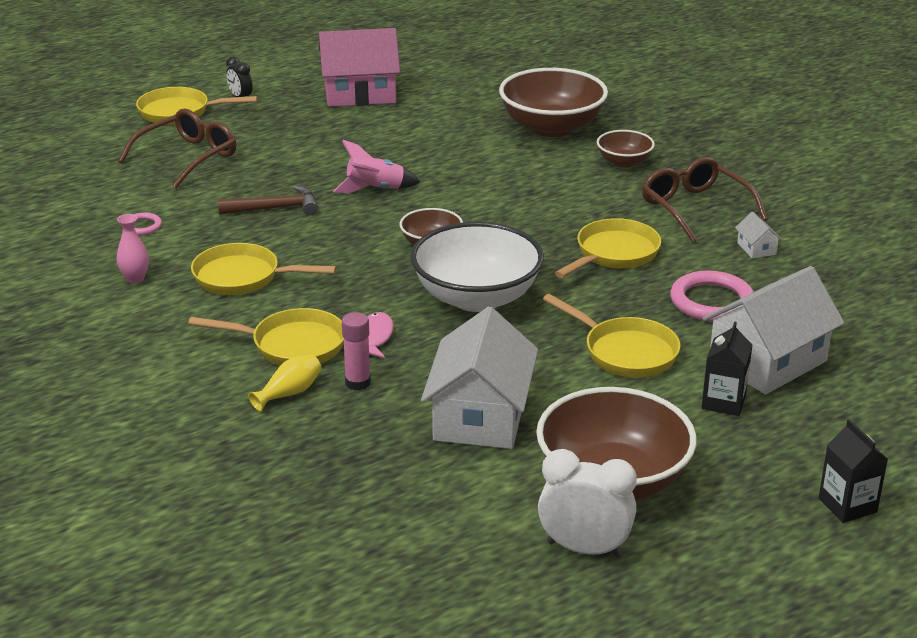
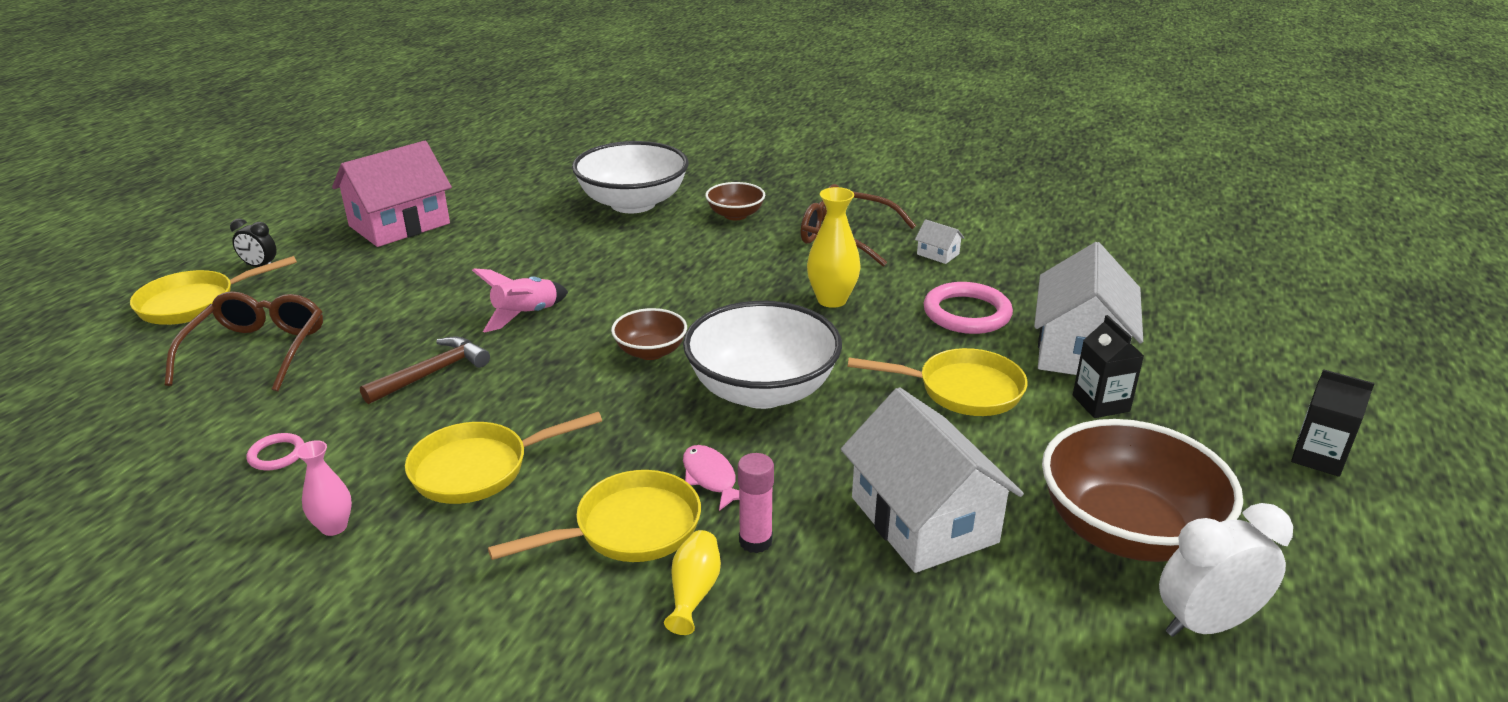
camera: 35 degrees left, 0 degrees up
brown bowl [499,68,608,137] -> white bowl [572,141,688,213]
yellow pan [555,218,661,278] -> yellow vase [807,187,860,308]

